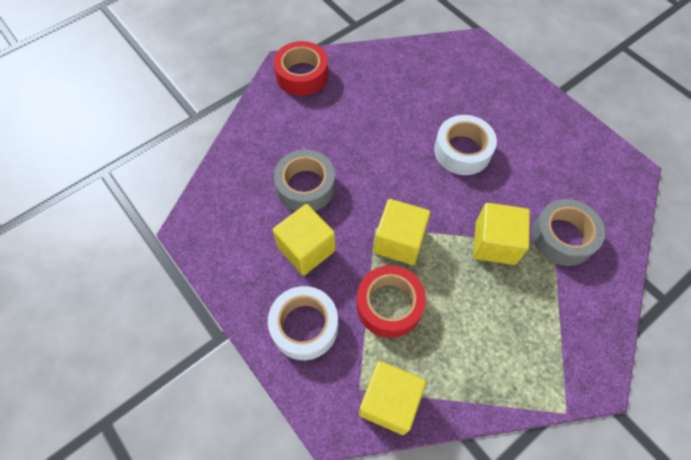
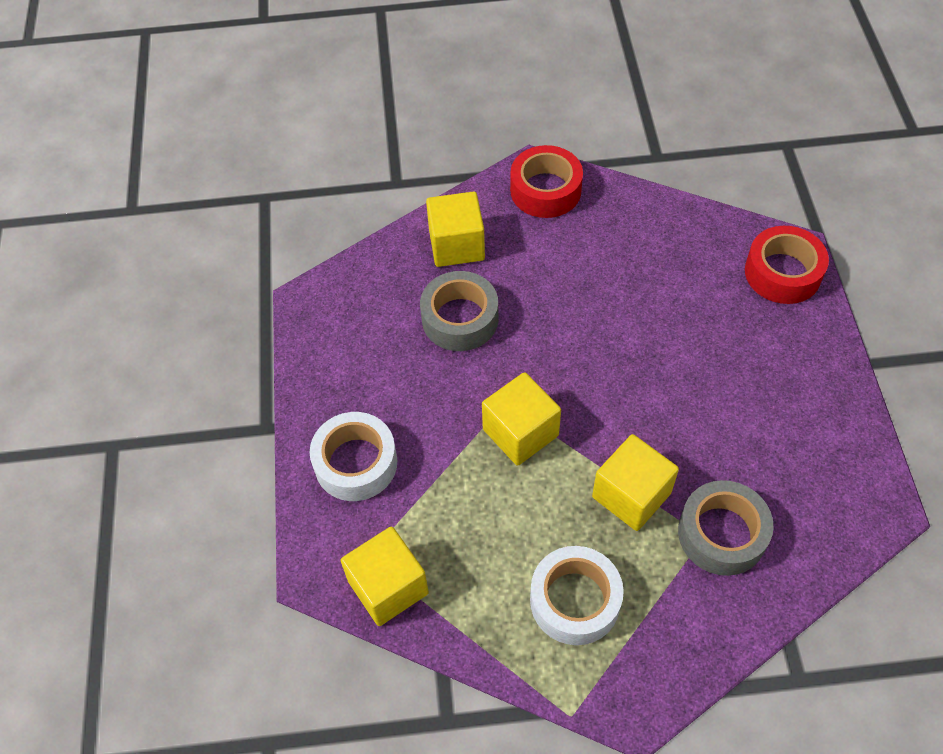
camera: 35 degrees right, 5 degrees down
yellow cube [273,204,336,276] -> yellow cube moved to [426,191,485,267]
red tape [357,265,426,338] -> red tape moved to [745,226,829,304]
white tape [434,115,497,175] -> white tape moved to [530,546,624,645]

